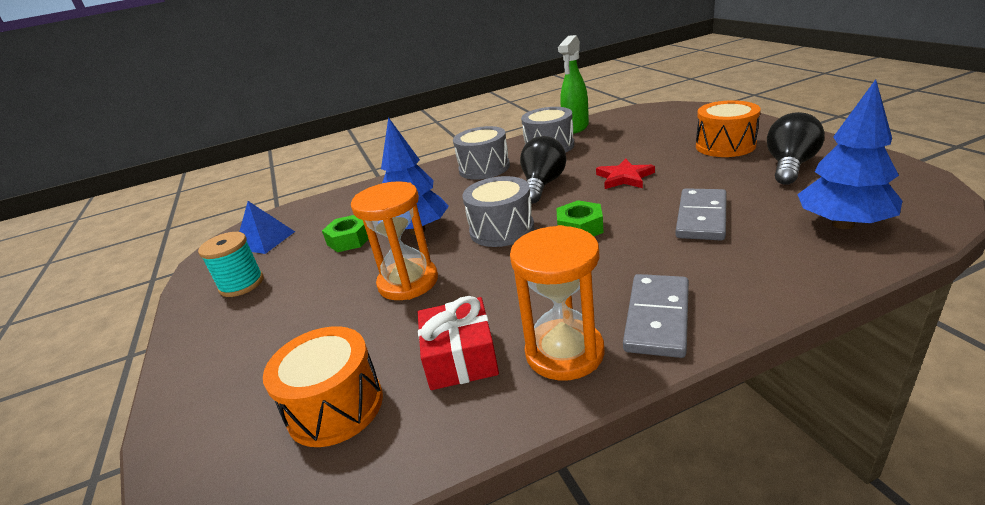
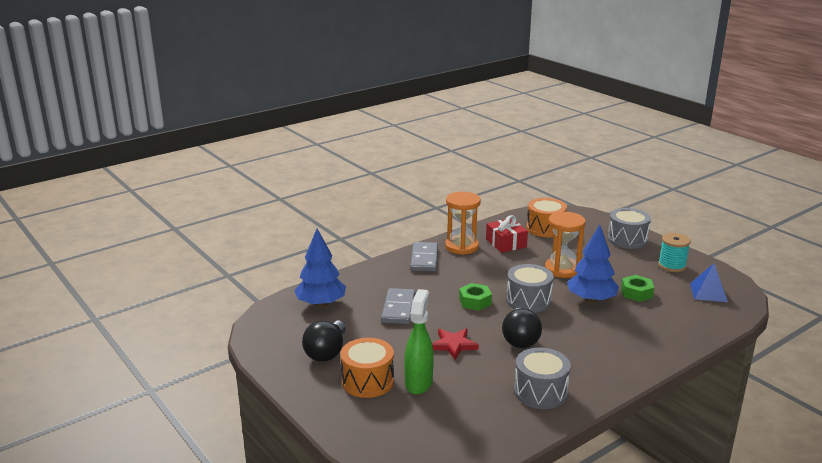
camera: 160 degrees right, 5 degrees down
grey drum [453,126,510,180] -> grey drum moved to [607,208,651,249]
green spray bottle [558,35,589,134] -> green spray bottle moved to [404,289,434,394]

